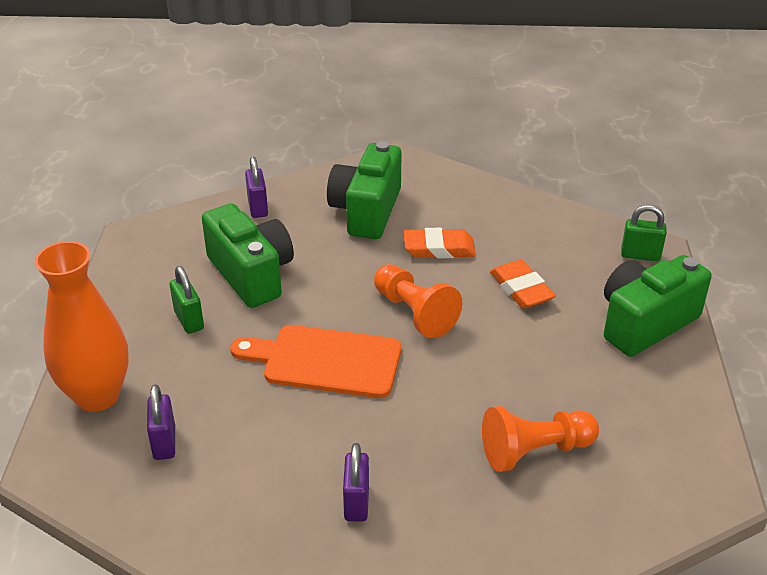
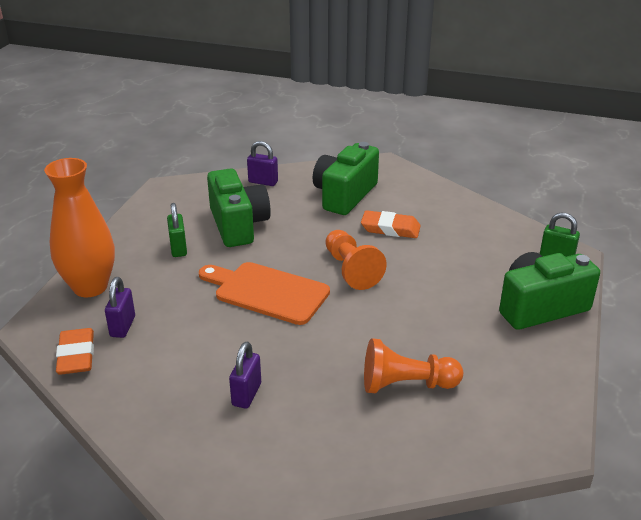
camera: 15 degrees right, 5 degrees down
purple padlock [245,157,268,218] -> purple padlock turned 75 degrees counterclockwise [247,141,278,186]
orange eraser [490,260,556,309] -> orange eraser moved to [56,328,94,375]

